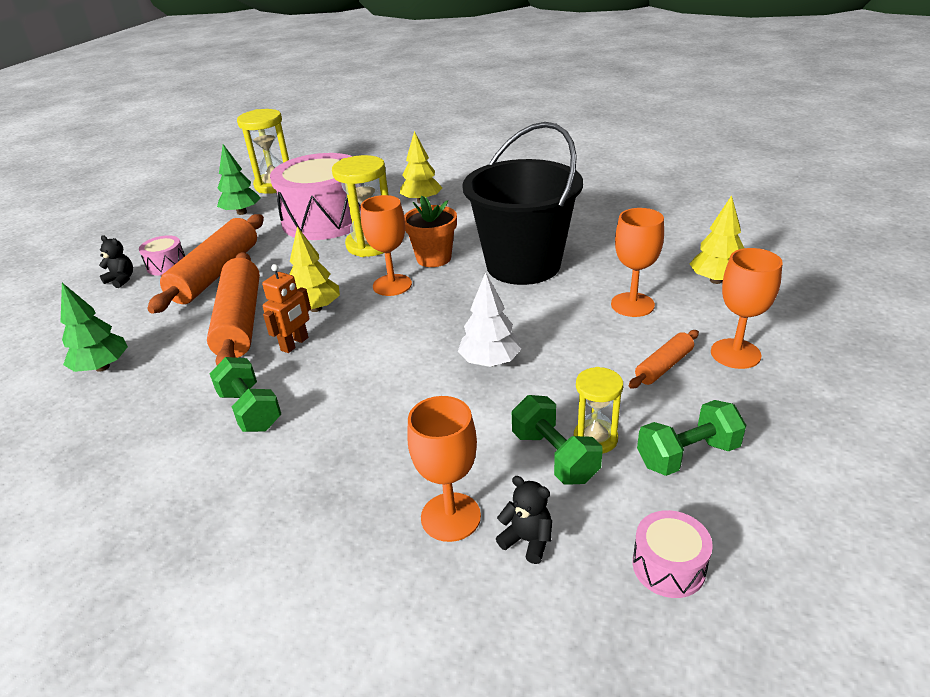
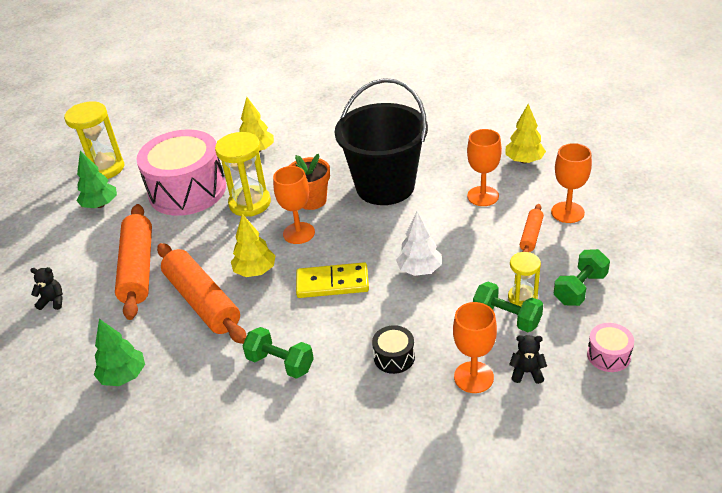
camera: 25 degrees left, 5 degrees up
pink drum [139,235,185,276] -> none
orange robot [262,264,311,353] -> none
none -> yellow domino [296,262,369,298]
none -> black drum [372,325,415,374]

